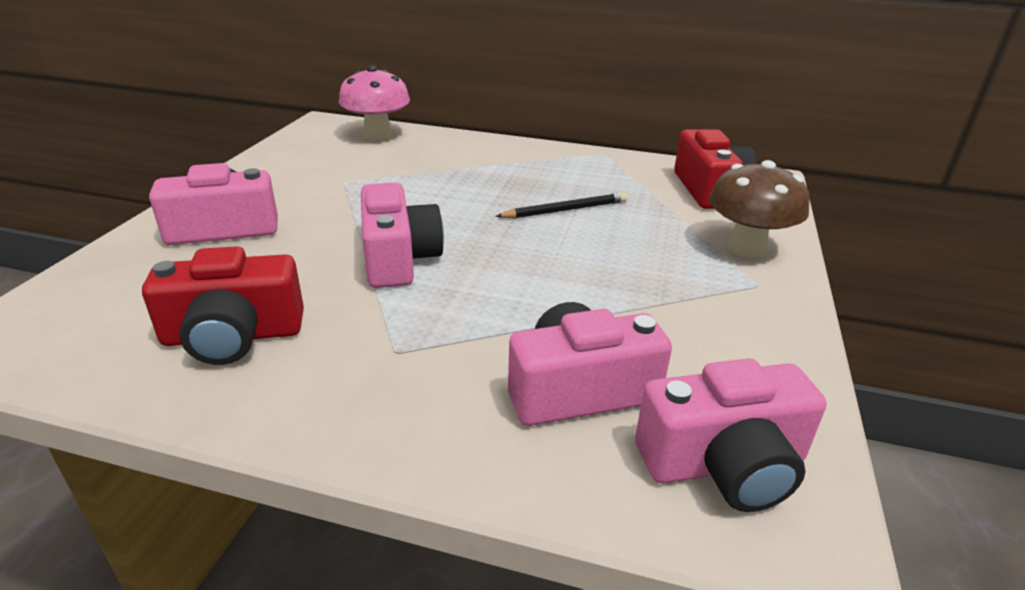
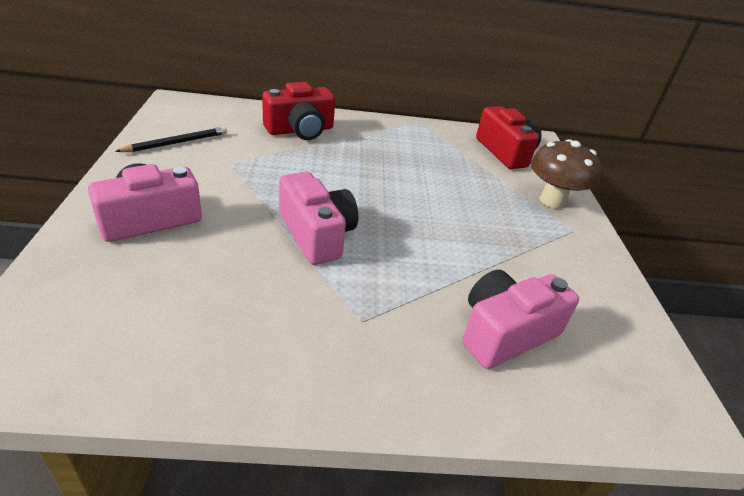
camera: 20 degrees left, 5 degrees up
red camera [142,246,304,365] -> red camera moved to [262,82,335,140]
pink mushroom [339,66,410,141] -> none
black pencil [495,192,627,219] -> black pencil moved to [115,127,227,152]
pink camera [635,358,826,512] -> none

